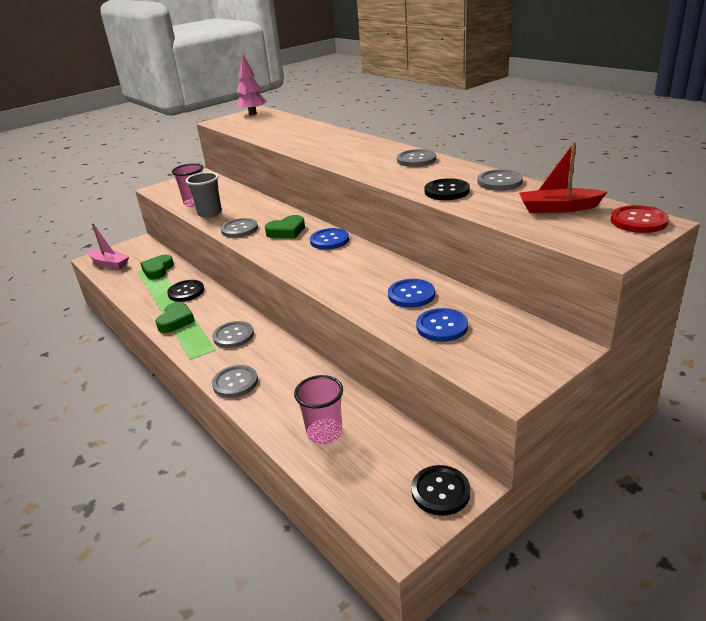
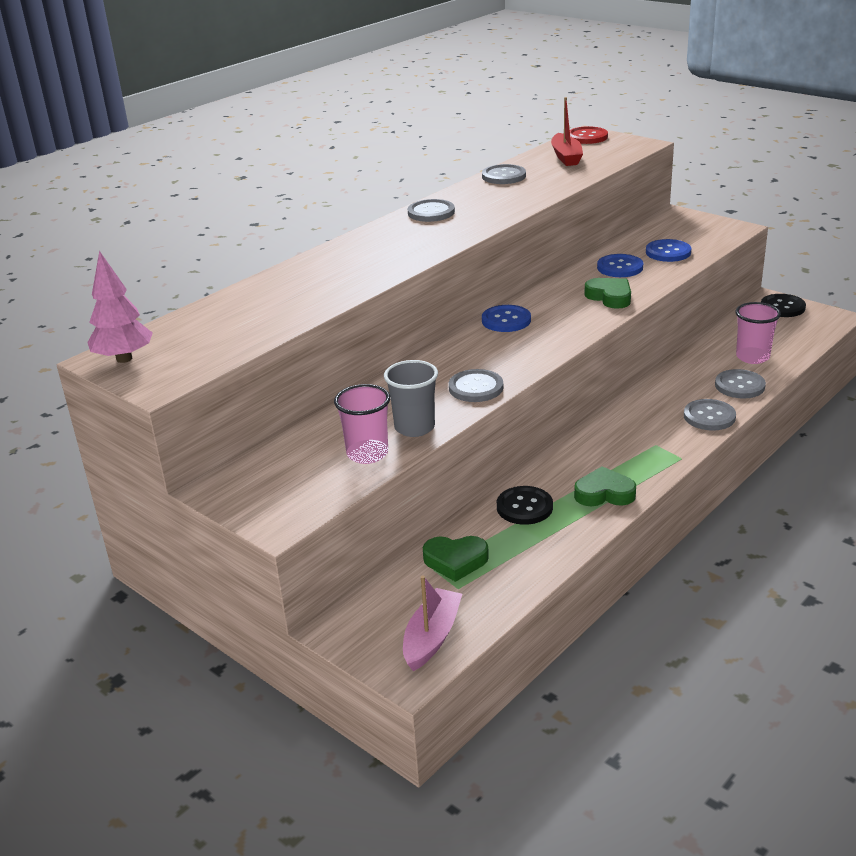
camera: 100 degrees left, 0 degrees up
grey button [213,321,254,348] -> grey button moved to [715,369,766,399]
green heart [265,215,305,238] -> green heart moved to [584,278,631,309]
black button [424,178,470,200] -> none

